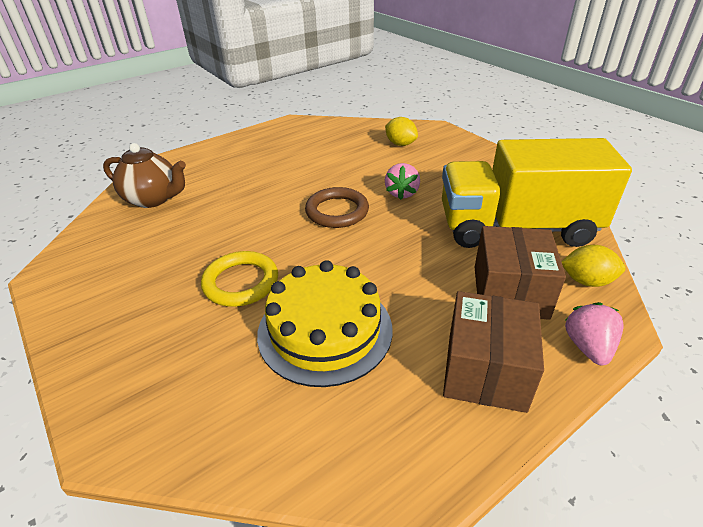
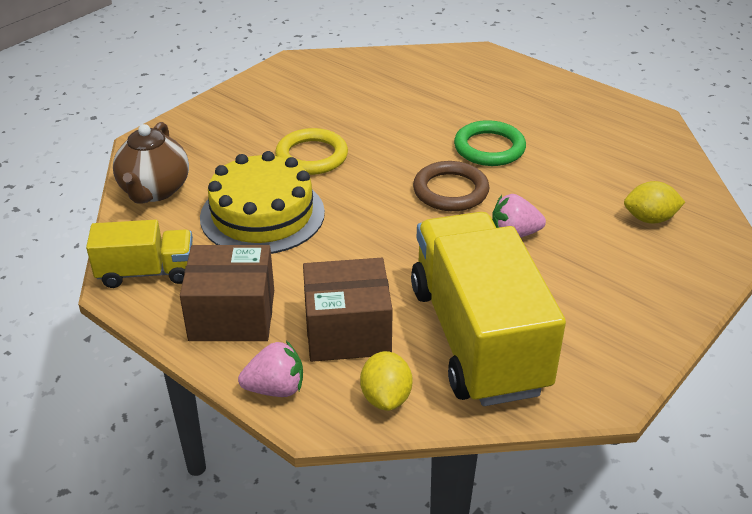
camera: 75 degrees right, 0 degrees up
brown teapot [103,143,186,208] -> brown teapot moved to [113,122,189,204]
yellow lemon [385,117,418,146] -> yellow lemon turned 60 degrees clockwise [624,181,685,224]
none -> yellow truck [86,220,193,288]
none -> green ring [454,120,526,166]

